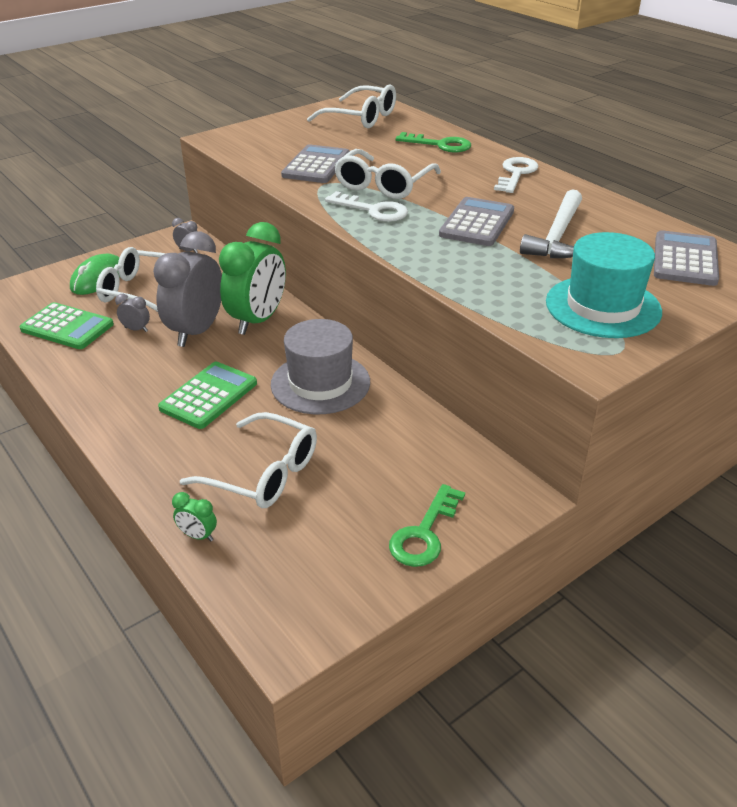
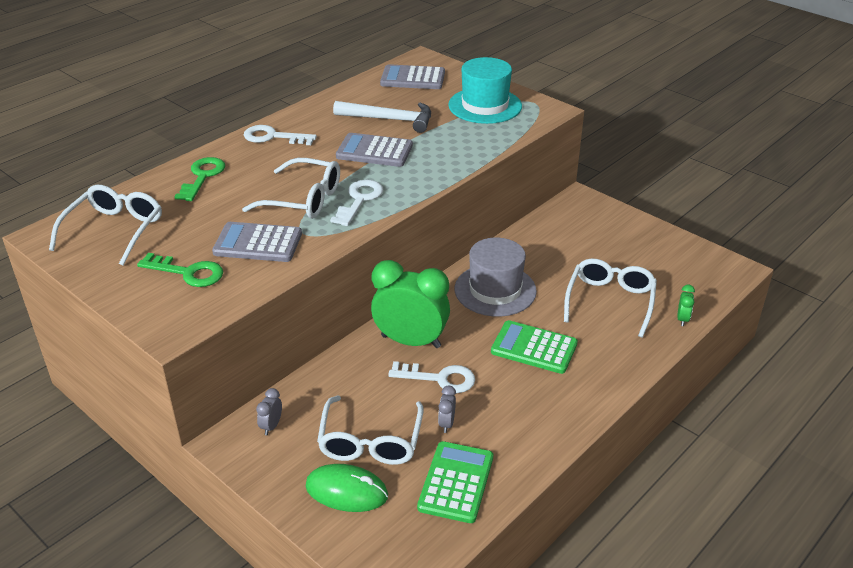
camera: 100 degrees left, 0 degrees up
grey clock [153,231,222,347] -> white key [388,361,475,393]
green key [389,484,465,567] -> green key moved to [137,253,223,287]

